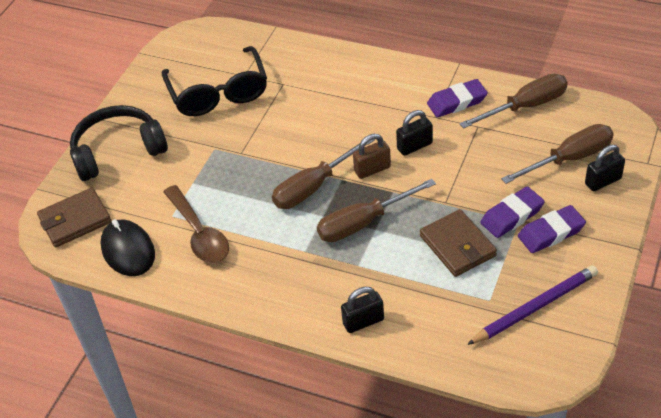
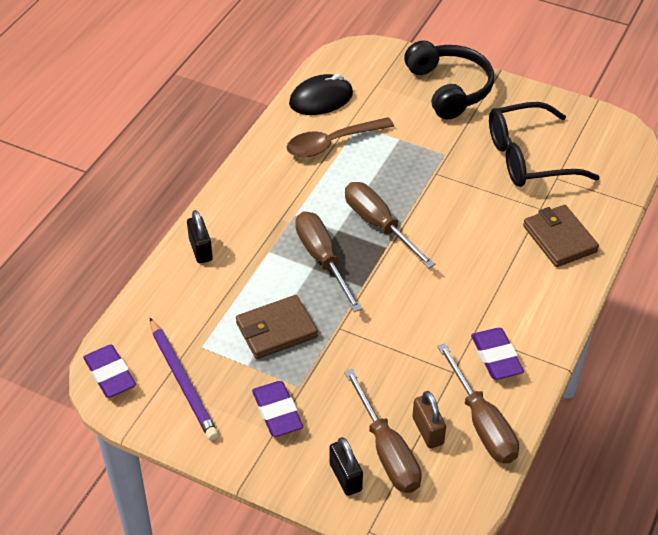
camera: 90 degrees right, 0 degrees up
brown wallet [37,188,111,247] -> brown wallet moved to [523,205,599,267]
brown padlock [353,134,391,179] -> brown padlock moved to [412,391,446,449]
black padlock [396,110,433,156] -> none
purple eraser [481,186,545,238] -> purple eraser moved to [83,344,136,398]

